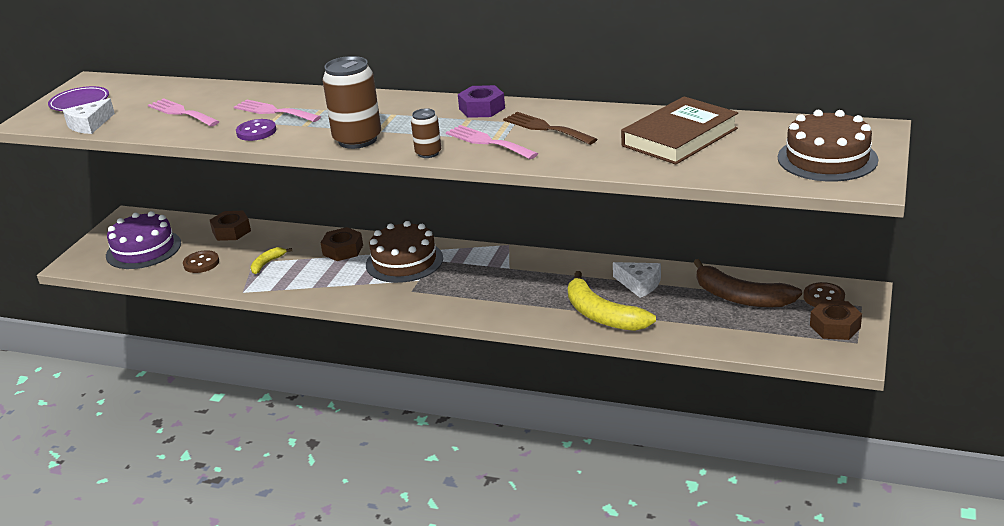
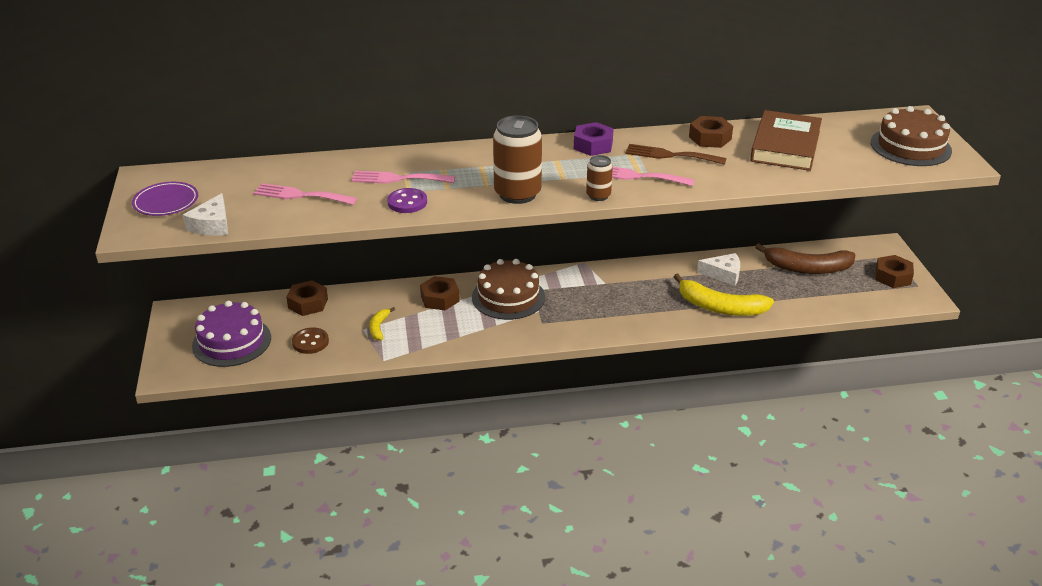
camera: 30 degrees left, 5 degrees up
brown button [803,282,845,307] -> none
none -> brown nut [689,116,733,148]

